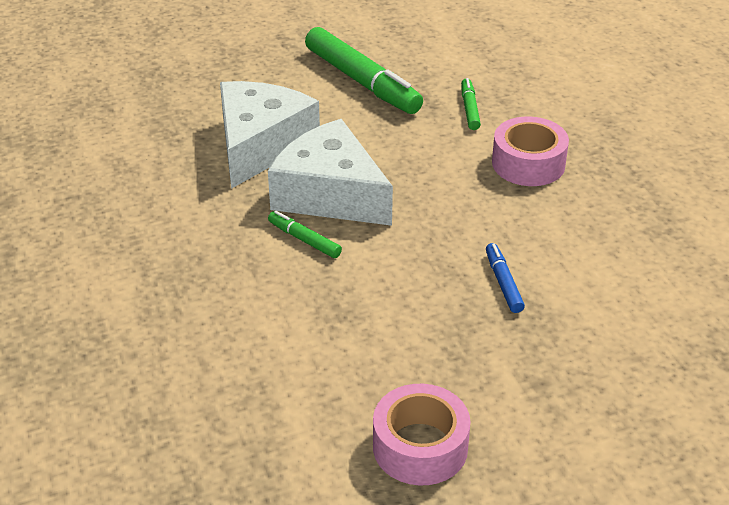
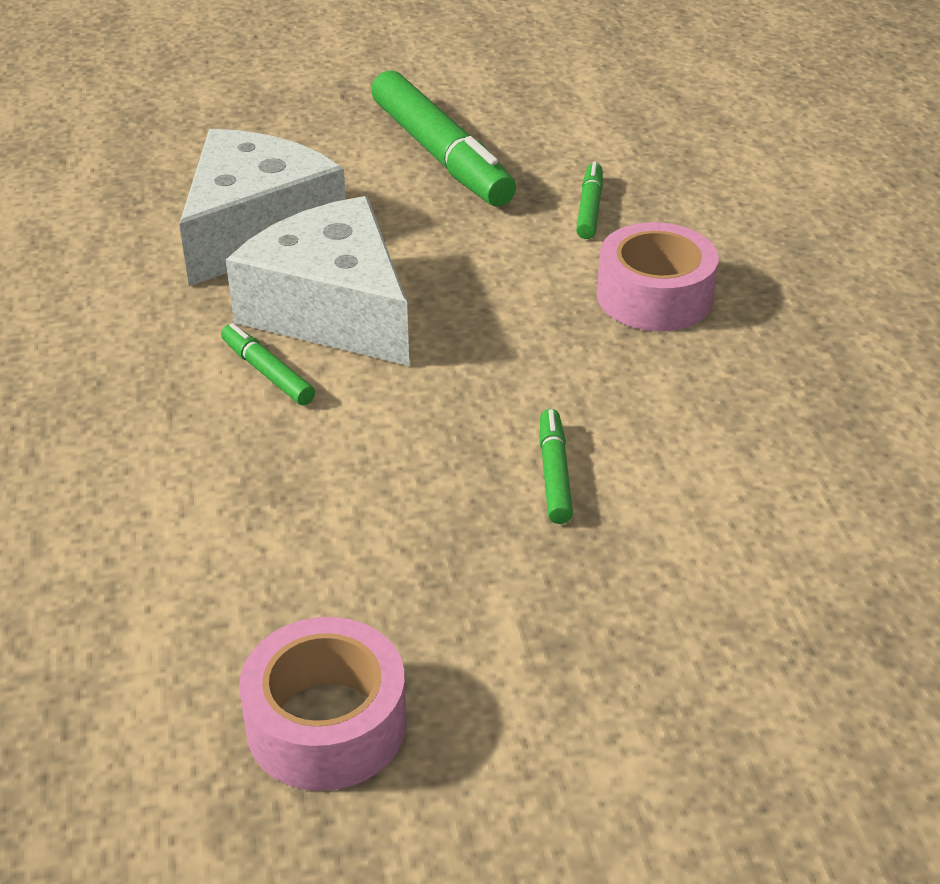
camera: 10 degrees right, 0 degrees up
blue marker [486,243,525,313] -> green marker [540,409,573,524]

